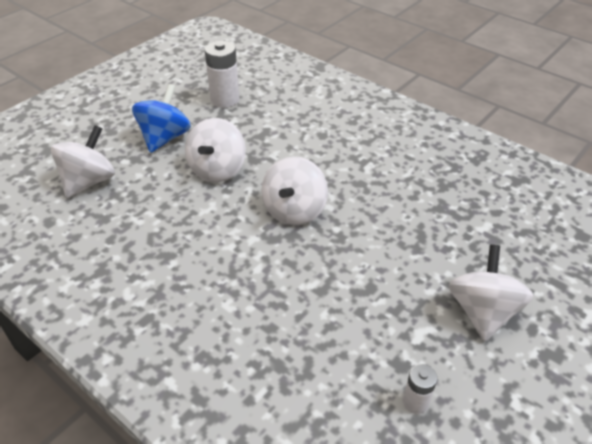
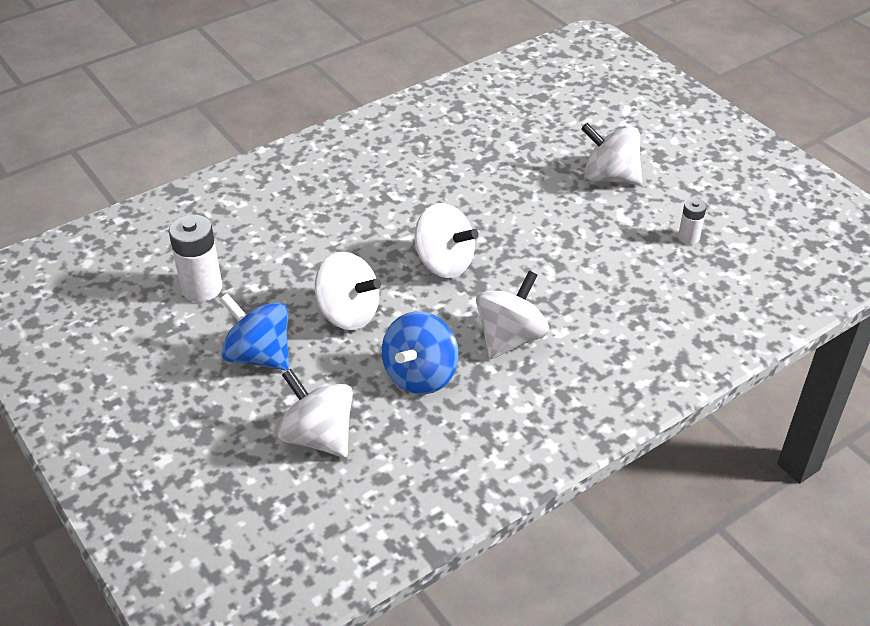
camera: 75 degrees left, 0 degrees up
none -> blue spinning top [382,311,459,395]
none -> white spinning top [476,271,549,359]

